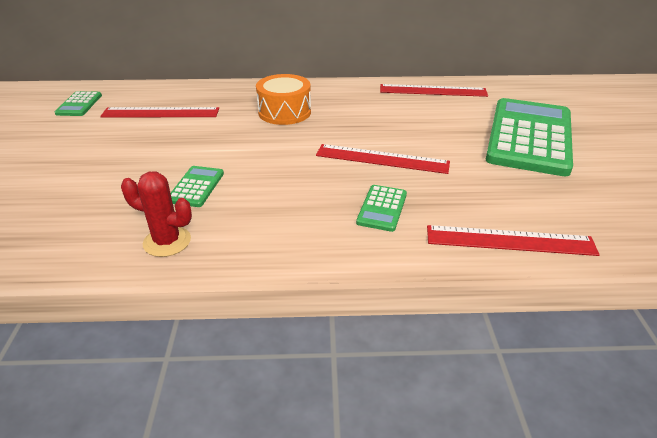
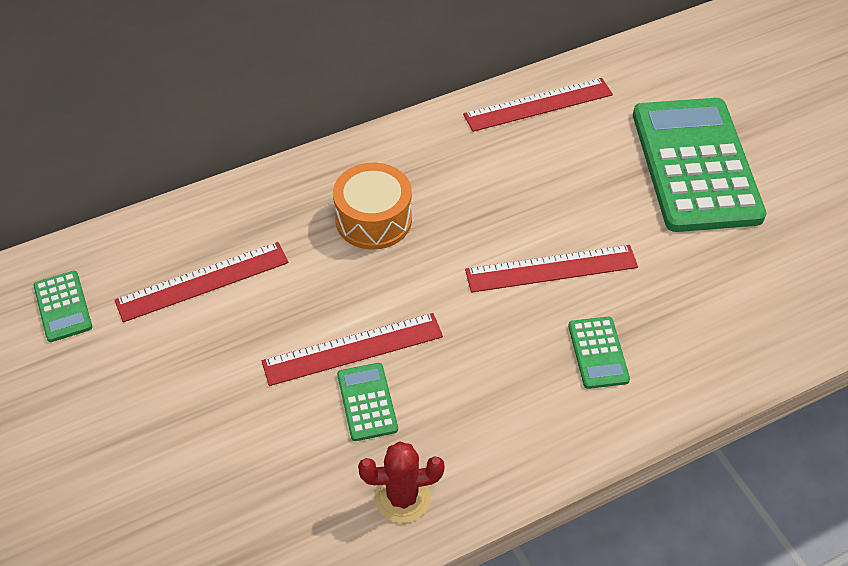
camera: 25 degrees left, 15 degrees up
red ruler [427,225,600,256] -> red ruler moved to [262,313,443,386]

